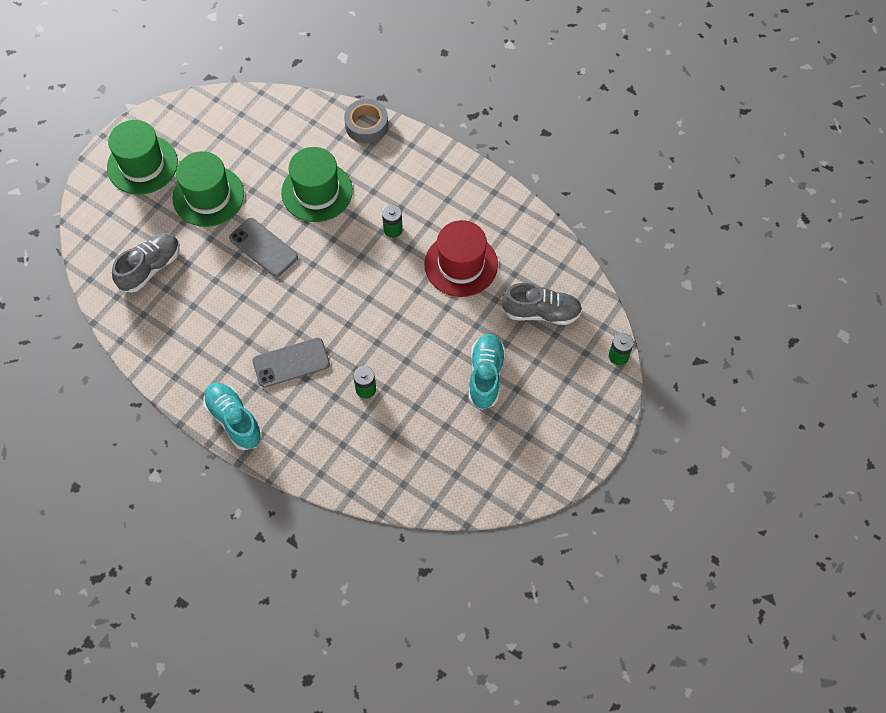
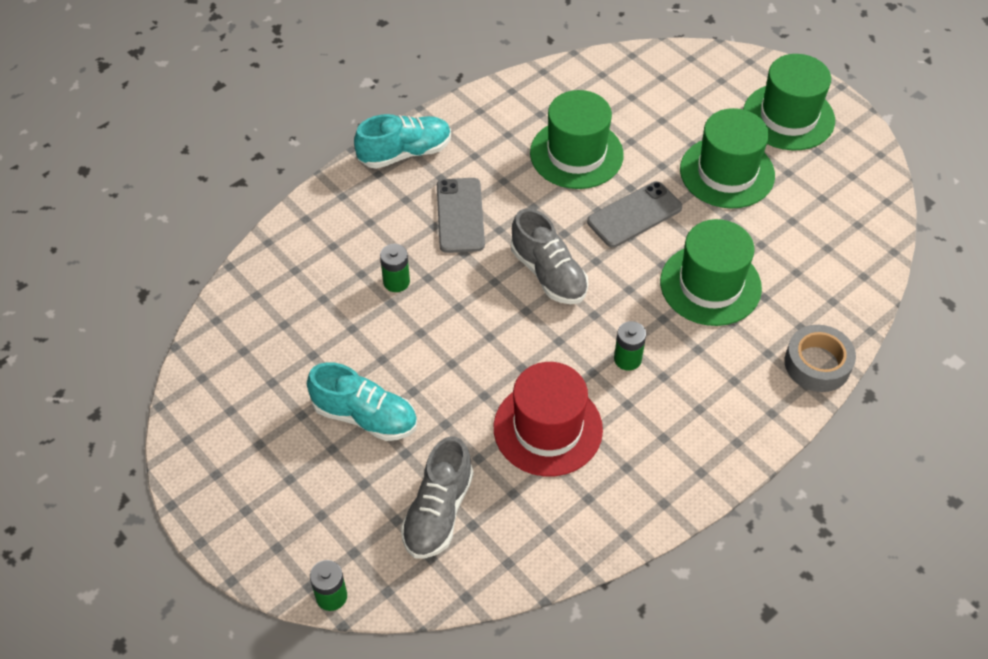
camera: 105 degrees right, 10 degrees down
grey shoe [112,233,180,293] -> grey shoe moved to [511,208,588,304]
none -> green hat [530,90,624,189]

